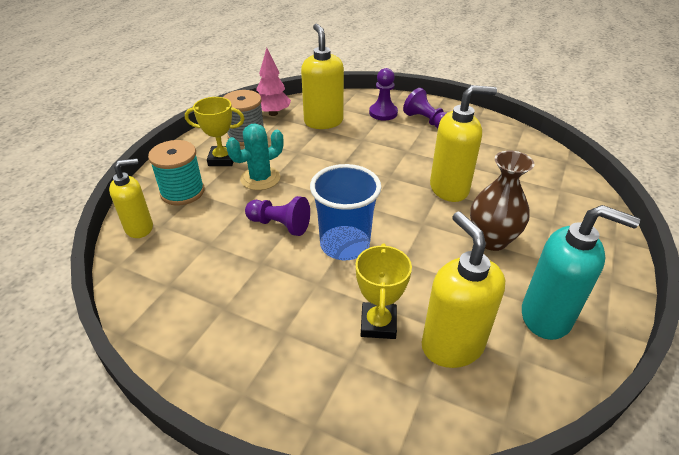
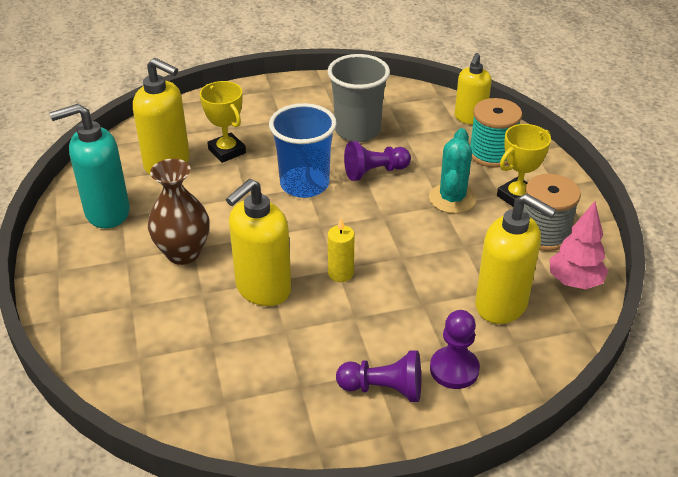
camera: 140 degrees right, 0 degrees up
none -> grey cup [327,54,390,142]
none -> yellow candle [328,218,354,282]

